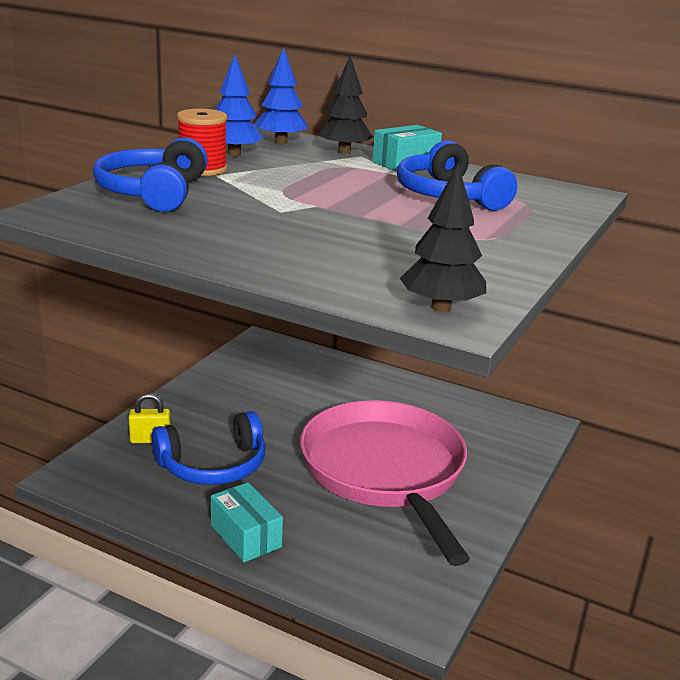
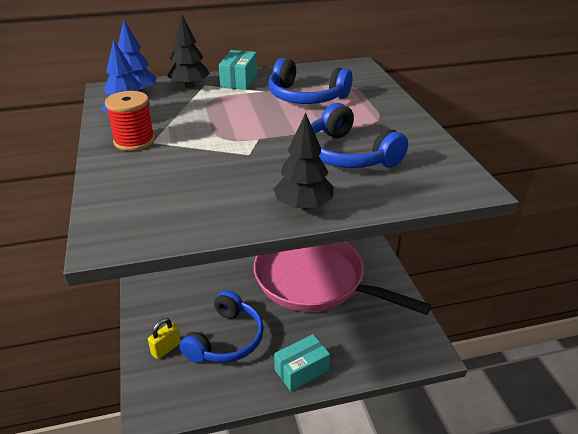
camera: 40 degrees left, 10 degrees up
blue headphones [93,137,207,212] -> blue headphones moved to [311,103,408,168]
turquoise box [211,482,283,562] -> turquoise box turned 45 degrees counterclockwise [274,334,330,391]
black tree [400,164,486,312] -> black tree moved to [273,113,334,210]

